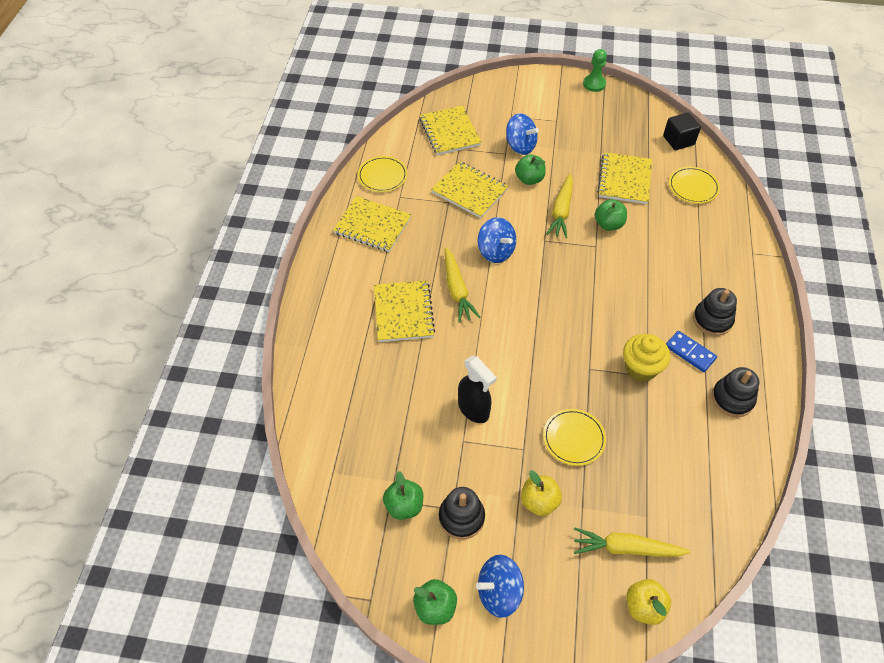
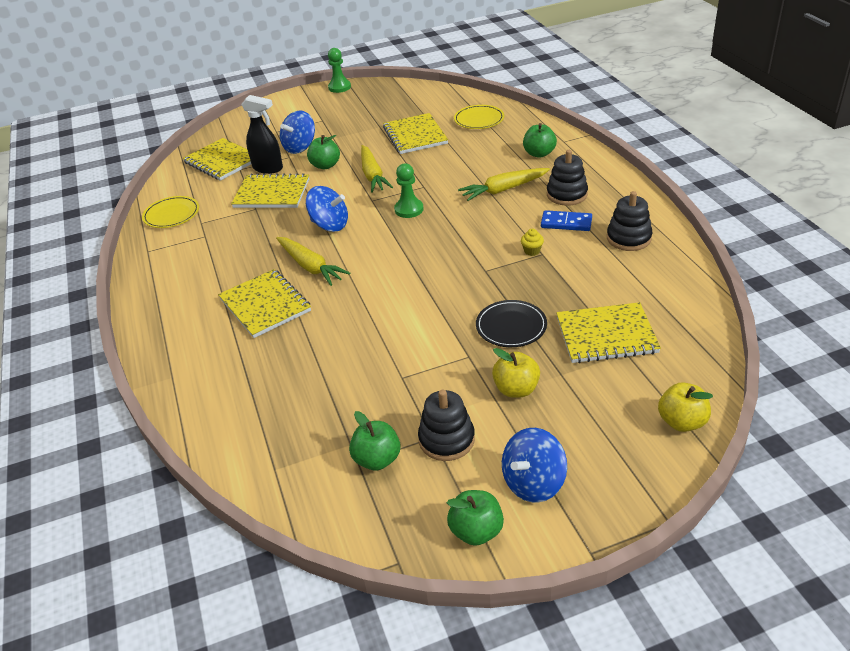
camera: 25 degrees left, 15 degrees down
yellow notebook [333,196,412,252] -> yellow notebook moved to [556,302,661,363]
black spray bottle [458,356,497,423] -> black spray bottle moved to [241,95,283,174]
blue spinning top [506,113,539,155] -> blue spinning top turned 120 degrees clockwise [280,111,315,154]
yellow plate [543,409,606,466] -> black plate [476,300,547,347]
yellow carrot [574,527,691,557] -> yellow carrot moved to [458,168,550,201]
green apple [595,199,627,231] -> green apple moved to [523,123,557,158]
yellow cupcake [623,334,670,382] -> yellow cupcake [521,229,544,256], size x0.46
black cube [663,112,701,150] -> none
none -> green pawn [394,163,423,218]

